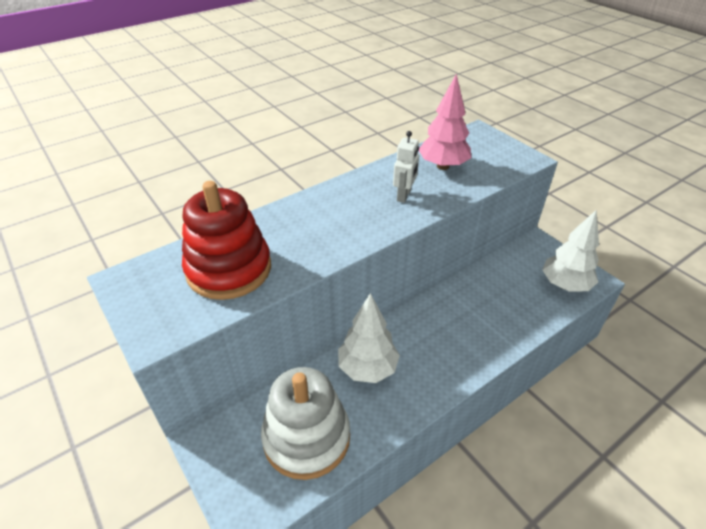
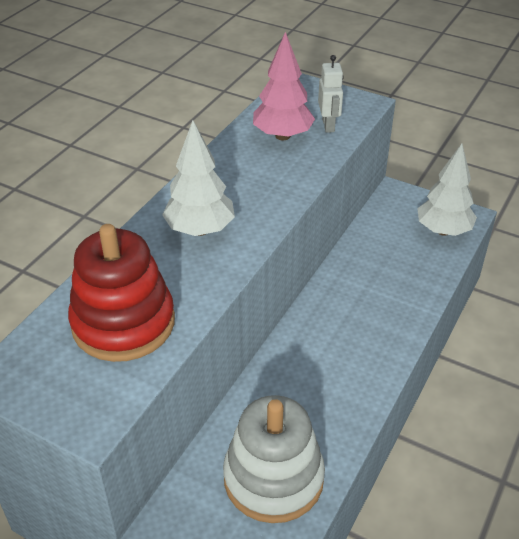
camera: 25 degrees left, 0 degrees up
white tree [338,293,400,383] -> white tree moved to [162,121,235,236]
white robot [393,131,419,203] -> white robot moved to [318,55,344,133]

